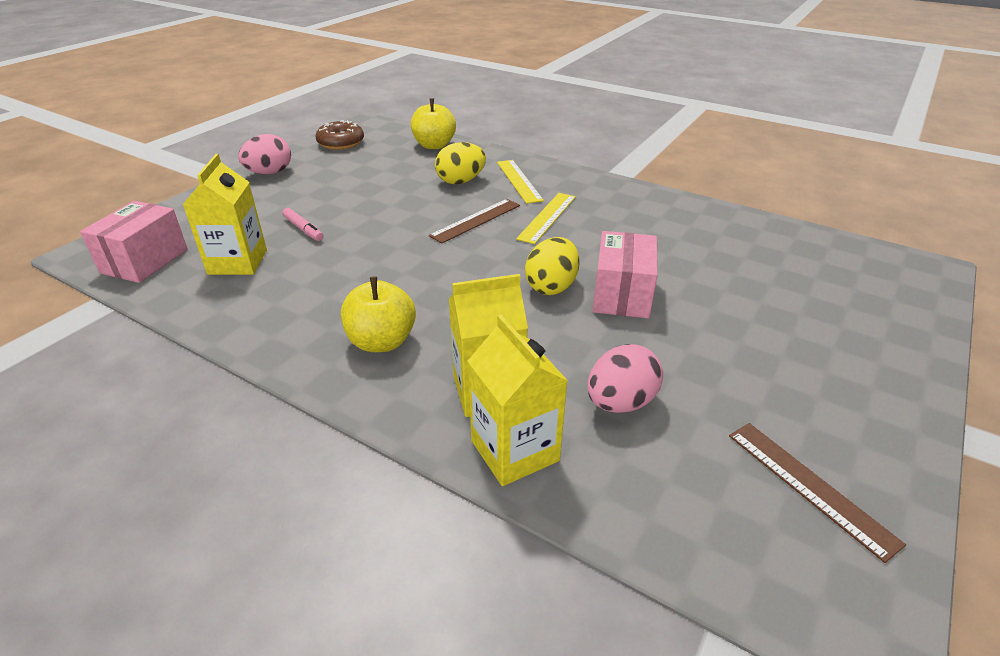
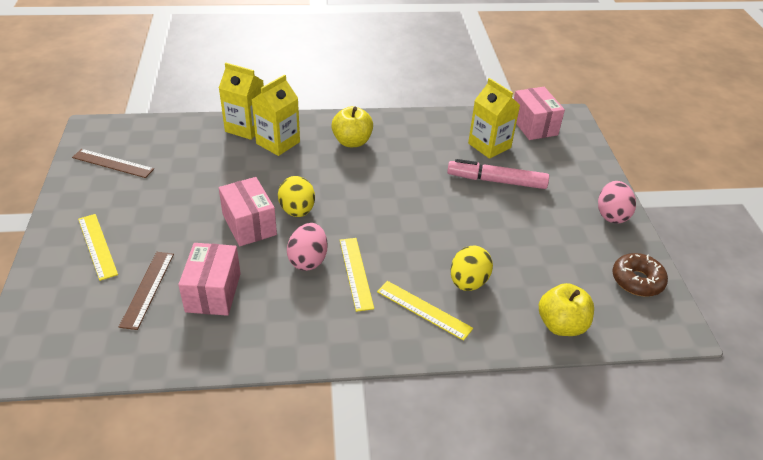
camera: 140 degrees right, 5 degrees up
pink marker [282,208,324,241] -> pink marker [447,159,549,189], size x1.91
brown ruler [429,199,520,243] -> brown ruler moved to [119,252,174,330]
pink egg [587,344,663,413] -> pink egg moved to [287,223,327,271]
none -> yellow ruler [78,214,118,281]
none -> pink box [178,243,241,316]

